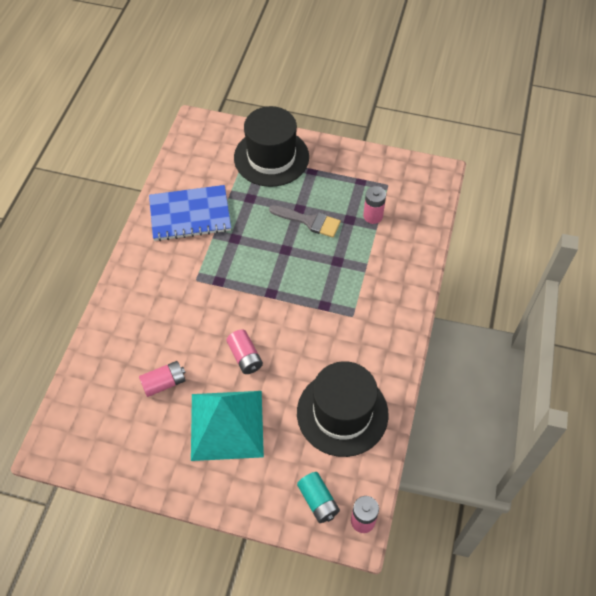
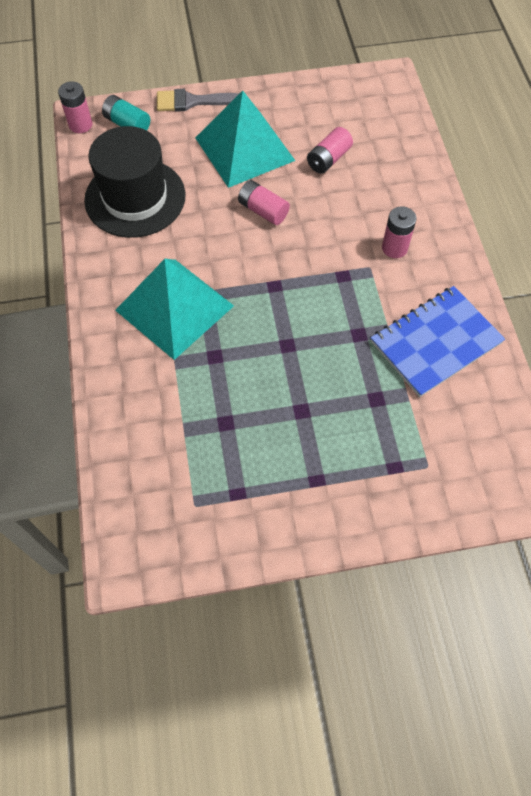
camera: 155 degrees right, 5 degrees up
black hat [234,106,309,187] -> none
grey brush [269,205,341,238] -> grey brush moved to [157,89,239,112]
pink battery [363,186,386,224] -> pink battery moved to [382,206,417,258]
none -> turquoise pyramid [115,259,234,360]

